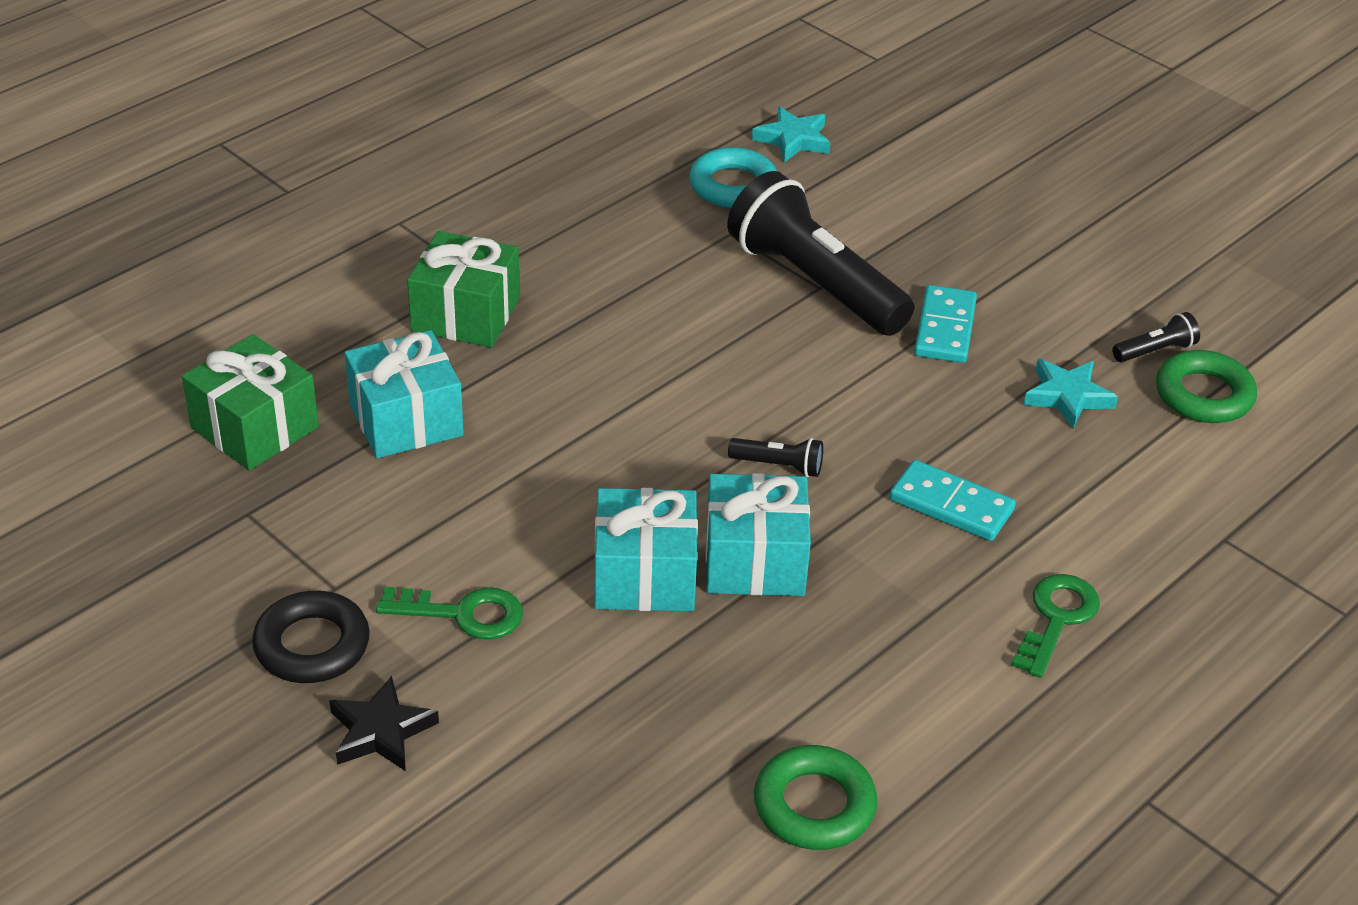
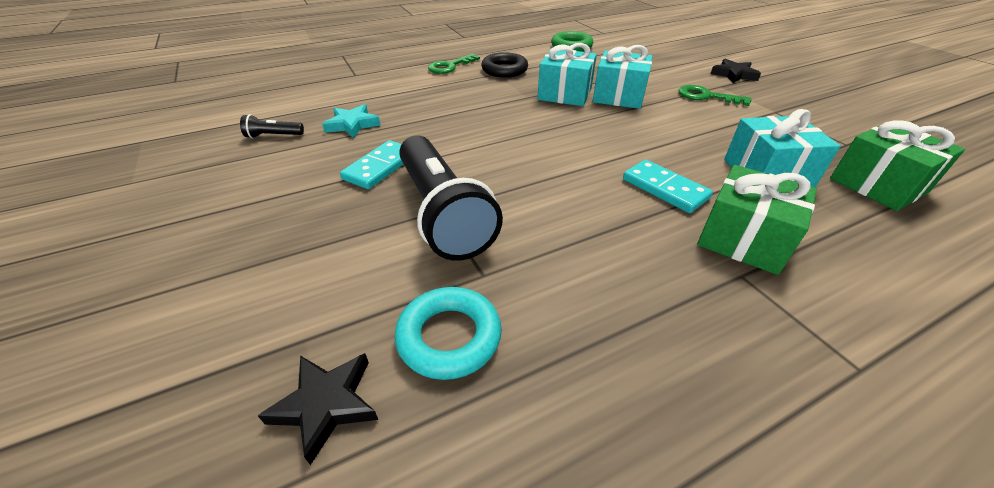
camera: 160 degrees left, 0 degrees up
black ring [252,591,370,683] -> black ring moved to [481,52,528,78]
black flashlight [728,438,823,477] -> none
turquoise star [752,107,831,162] -> black star [258,353,378,465]
turquoise domino [889,460,1016,541] -> turquoise domino moved to [623,160,713,213]
green ring [1156,350,1257,423] -> none

